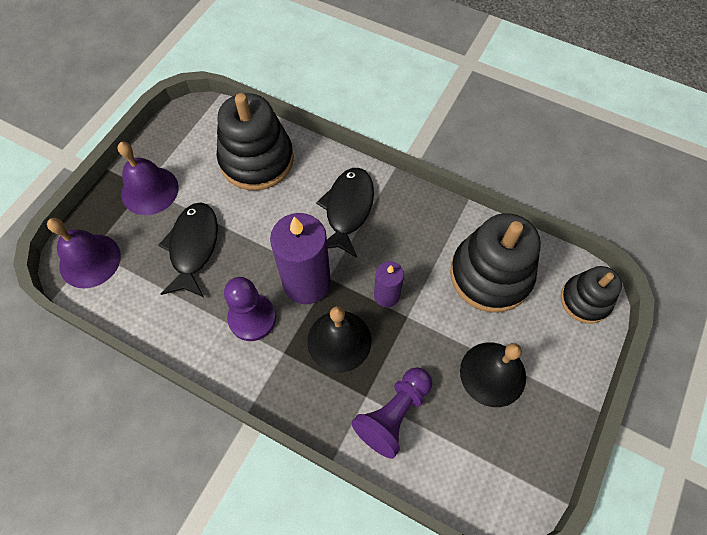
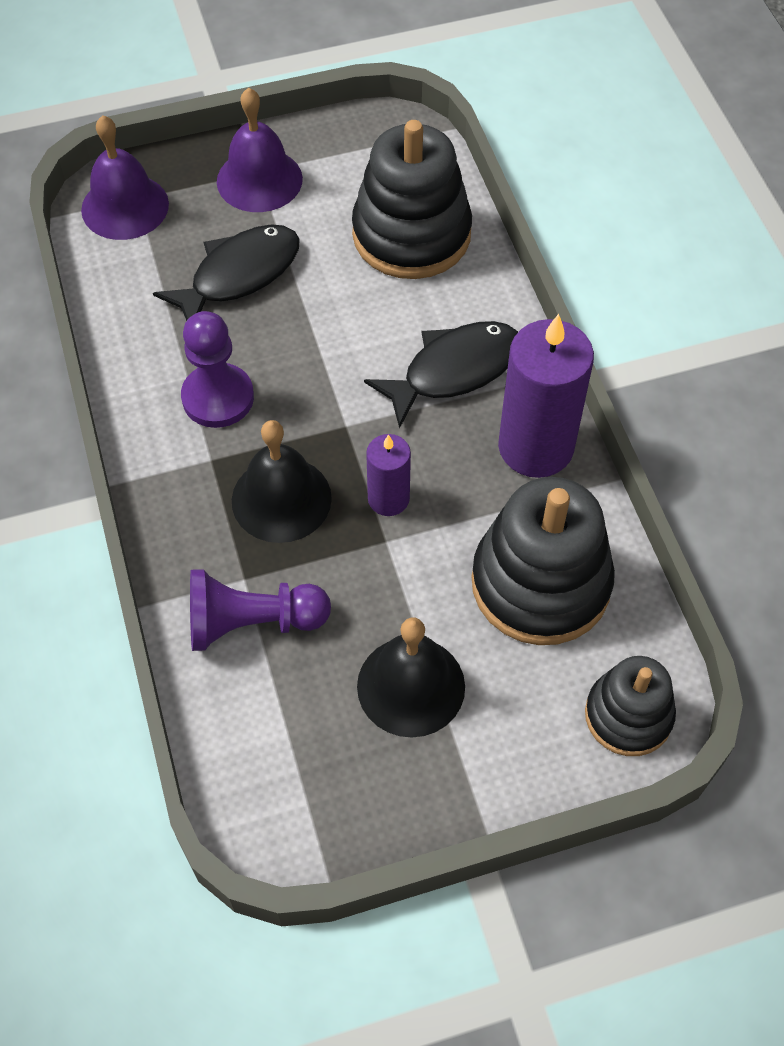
camera: 45 degrees right, 5 degrees down
purple candle [270,213,331,304] -> purple candle moved to [498,314,594,478]

